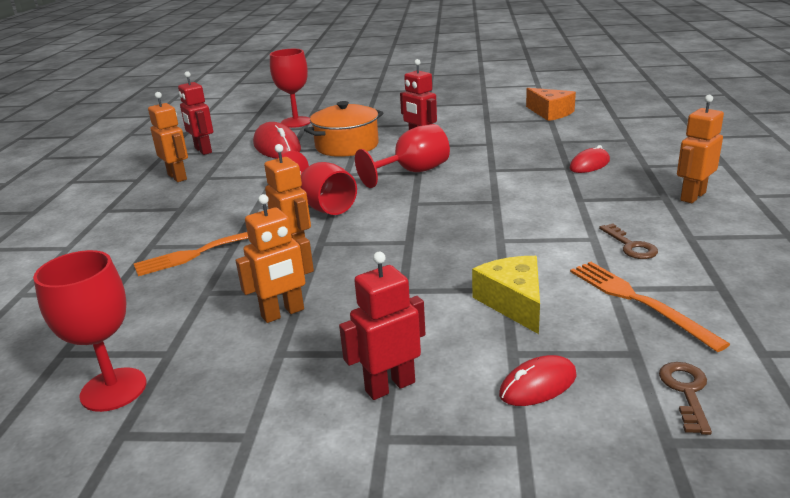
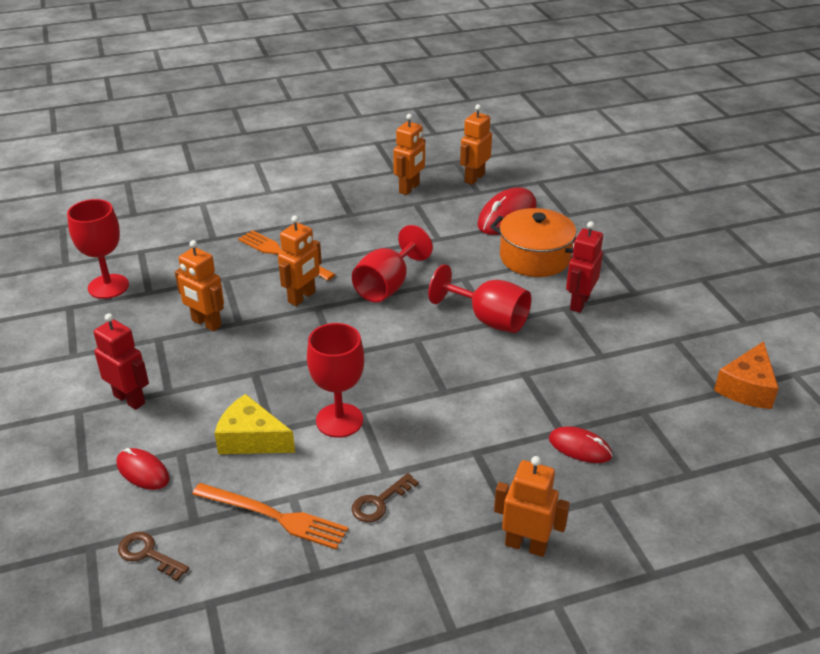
camera: 65 degrees right, 10 degrees up
red robot [178,71,213,155] -> orange robot [460,104,492,185]
red goblet [270,49,310,128] -> red goblet moved to [307,323,364,438]
yellow cheese [472,256,540,334] -> yellow cheese turned 120 degrees counterclockwise [215,394,295,454]
orange fork [570,262,730,352] -> orange fork turned 75 degrees clockwise [192,483,348,550]
brown key [659,362,712,435] -> brown key turned 135 degrees counterclockwise [118,532,189,581]

